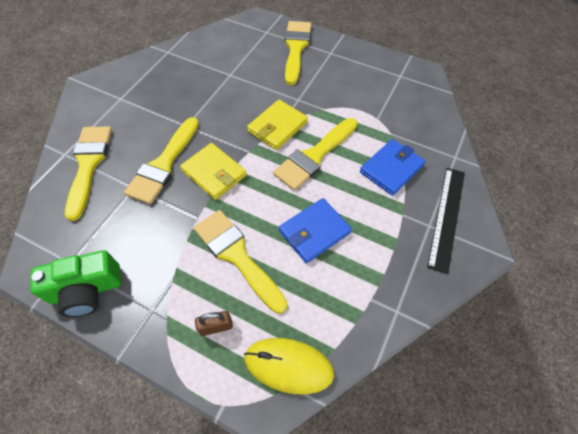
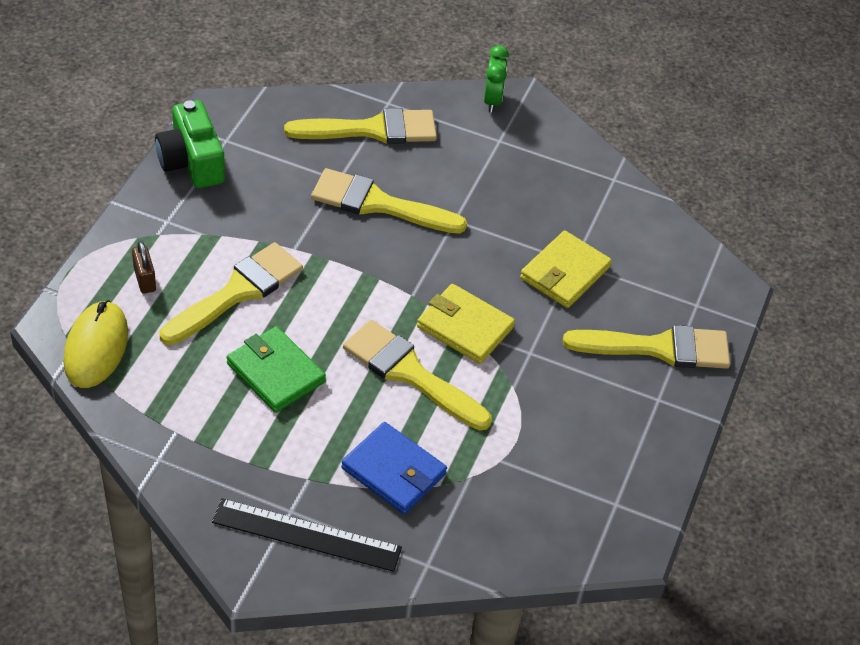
camera: 80 degrees right, 10 degrees down
yellow wallet [180,143,247,200] -> yellow wallet moved to [520,230,612,308]
blue wallet [279,198,352,264] -> green wallet [227,326,326,413]
none -> green clock [484,45,509,113]

